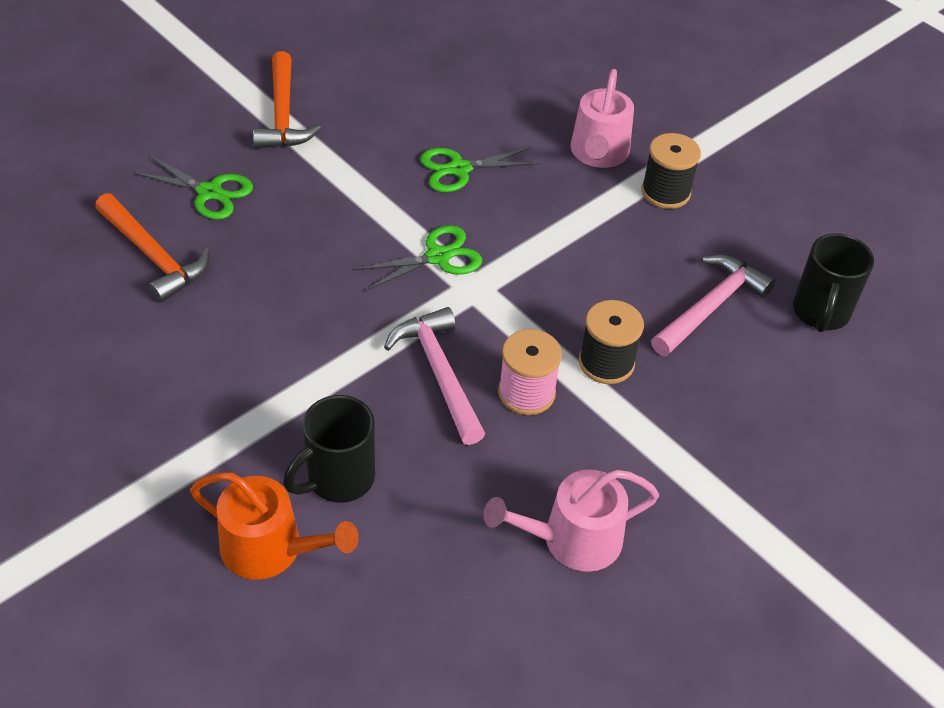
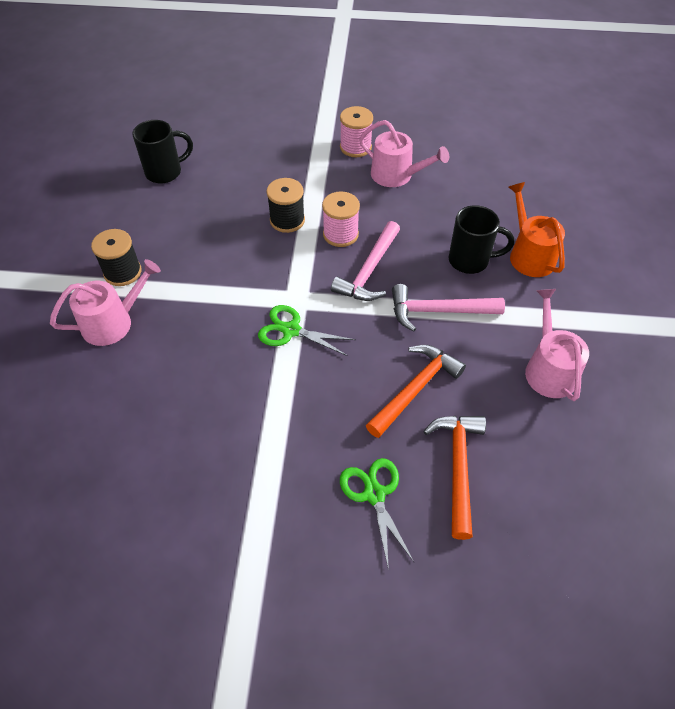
camera: 130 degrees left, 5 degrees up
orange hammer [253,51,321,149] -> orange hammer moved to [366,345,466,438]
green scissors [420,147,540,192] -> none
pink hammer [651,255,775,356] -> pink hammer moved to [392,284,505,332]
none -> pink spool [340,106,373,157]
none -> pink watering can [525,289,589,401]

